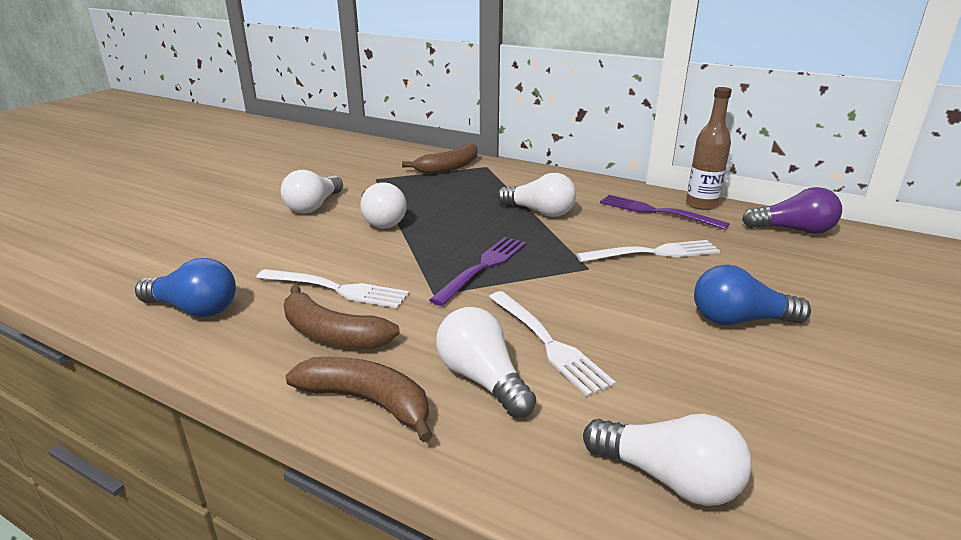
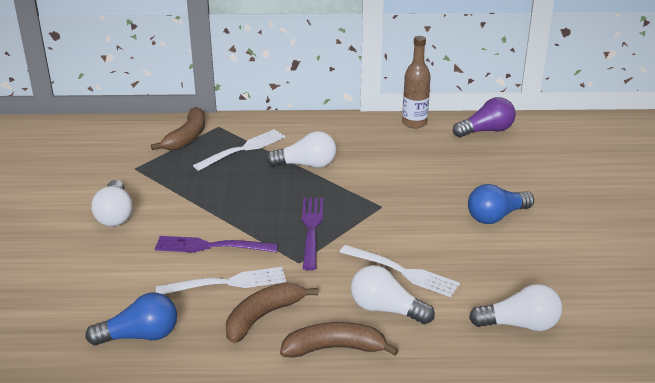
camera: 30 degrees left, 5 degrees up
brown banana [284,285,400,349] -> brown banana turned 135 degrees clockwise [226,283,318,343]
white light bulb [360,182,407,228] -> none
white fork [576,240,720,262] -> white fork moved to [193,129,285,171]
purple fork [600,195,729,230] -> purple fork moved to [155,236,278,252]

